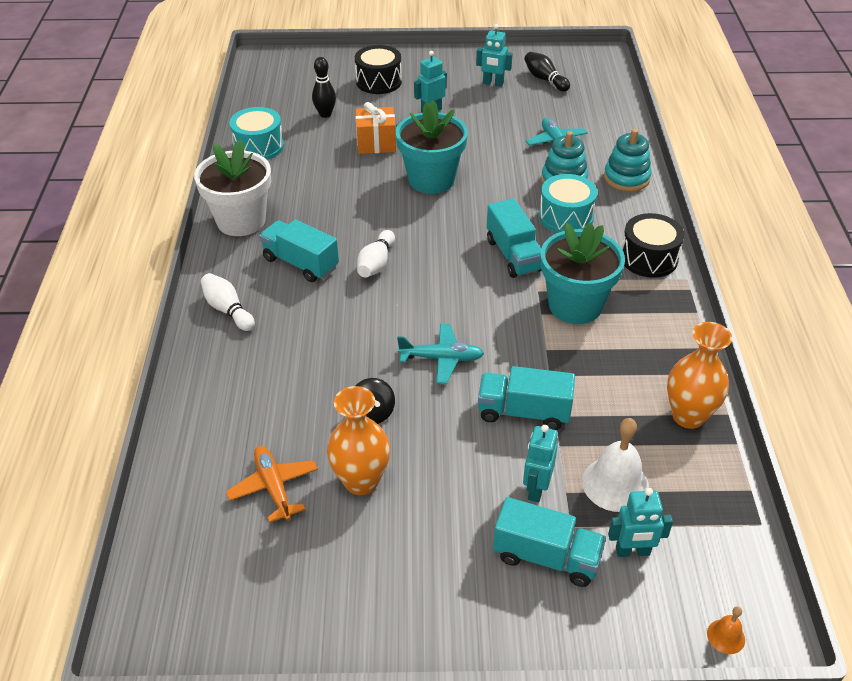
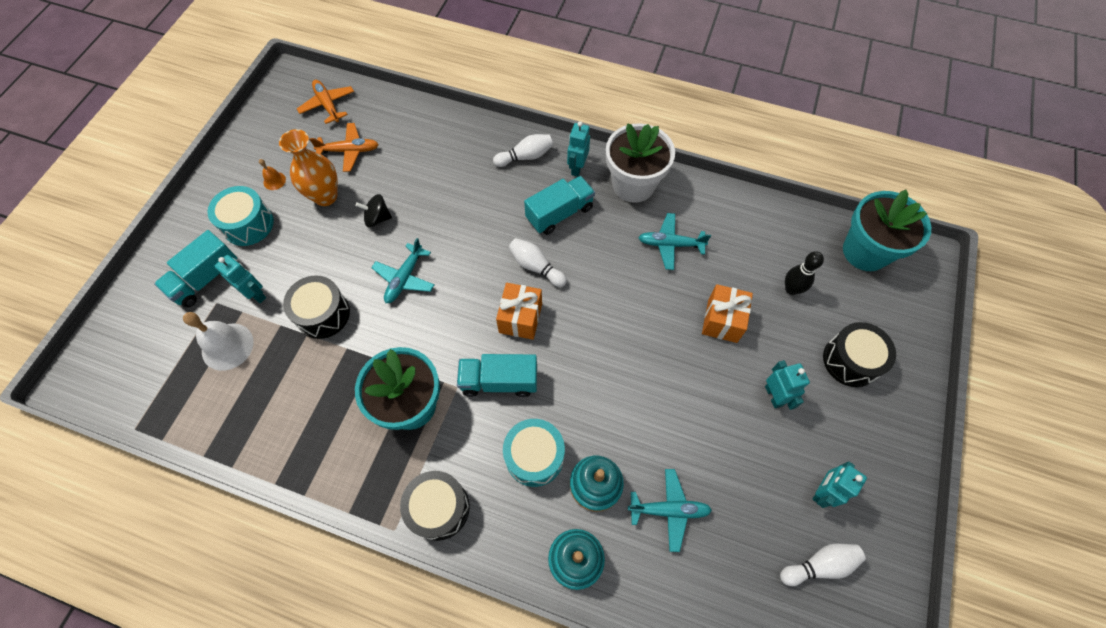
camera: 110 degrees right, 20 degrees up
turquoise drum [229,107,284,160] -> turquoise drum moved to [207,186,274,246]
turquoise flower pot [396,100,468,194] -> turquoise flower pot moved to [843,190,931,271]
turquoise truck [478,366,575,430] -> black drum [283,275,350,339]
black bowling pin [524,52,570,91] -> white bowling pin [780,544,866,586]
turquoise robot [608,488,673,557] -> turquoise robot moved to [567,121,590,177]
orange vase [667,322,732,429] -> none
orange bell [707,606,745,654] -> orange bell moved to [259,159,286,190]
none -> orange plane [297,80,354,124]
none -> orange gift [496,283,542,340]
none -> turquoise plane [638,213,711,270]

